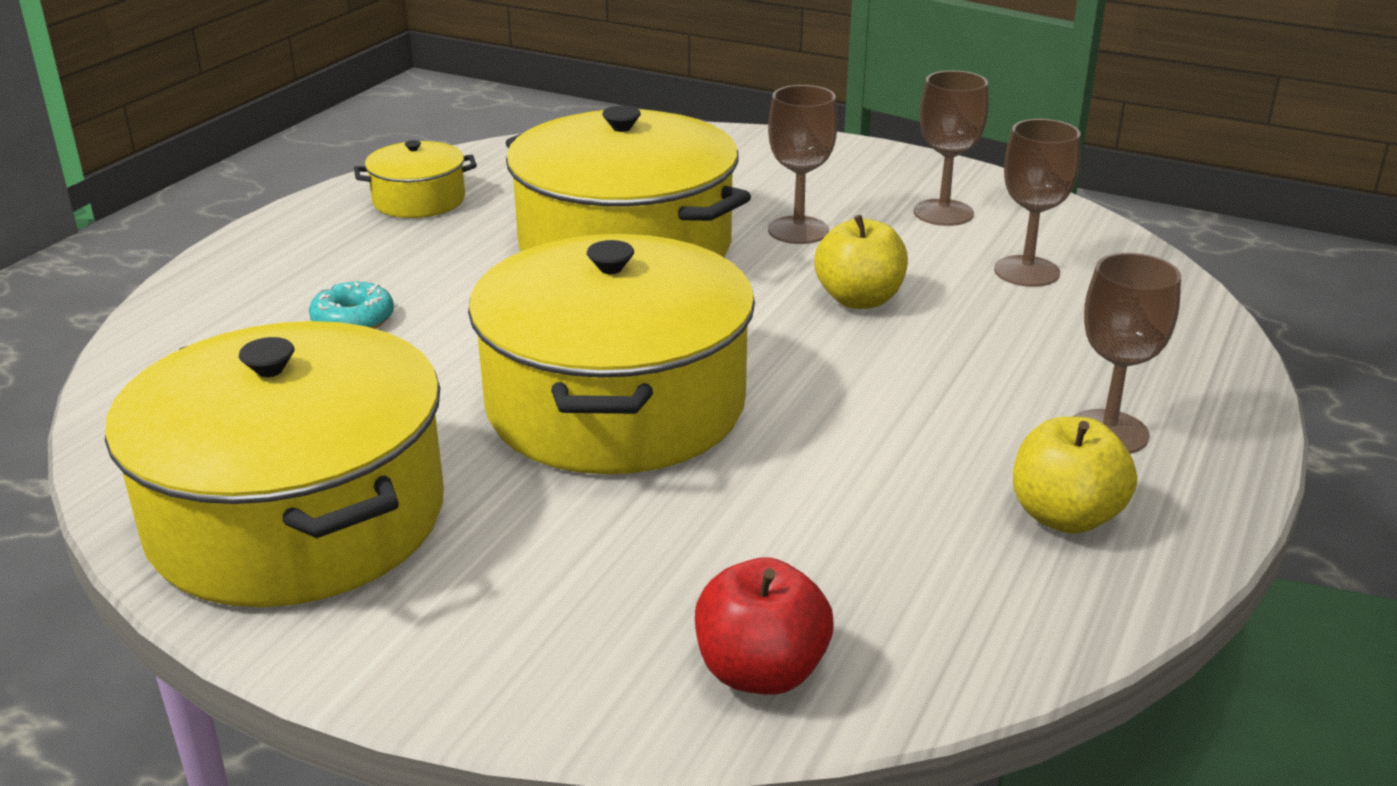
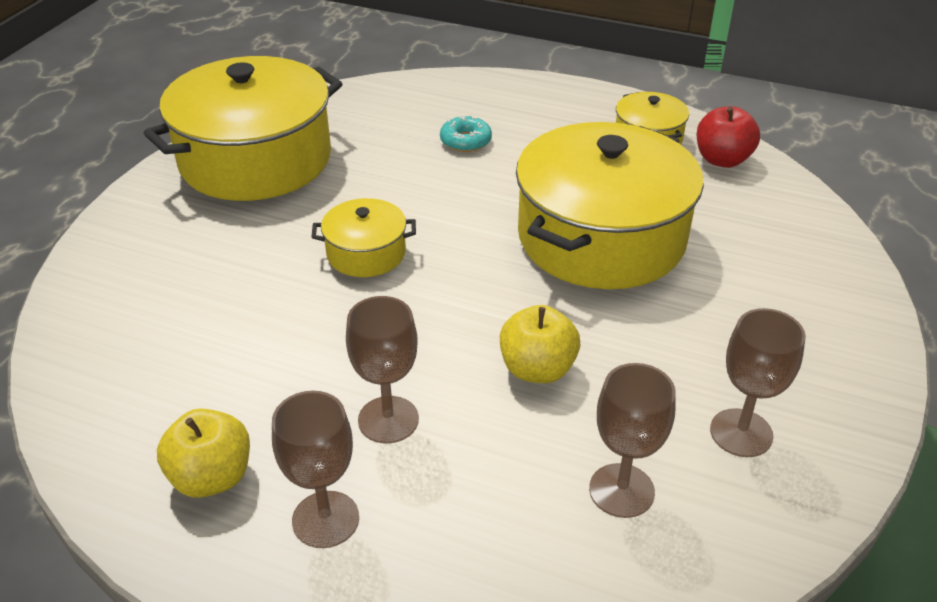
camera: 85 degrees right, 10 degrees up
yellow pot [468,234,755,474] -> yellow pot [312,198,416,277], size x0.46
red apple [695,557,834,695] -> red apple moved to [697,106,760,168]
brown goblet [768,85,838,244] -> brown goblet moved to [346,296,419,443]

